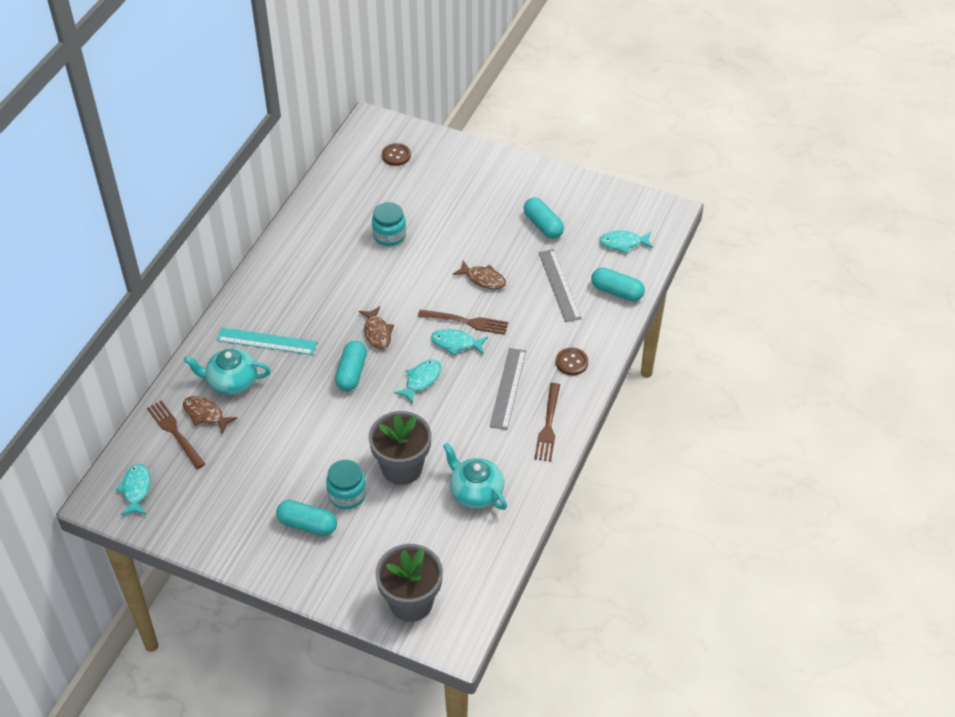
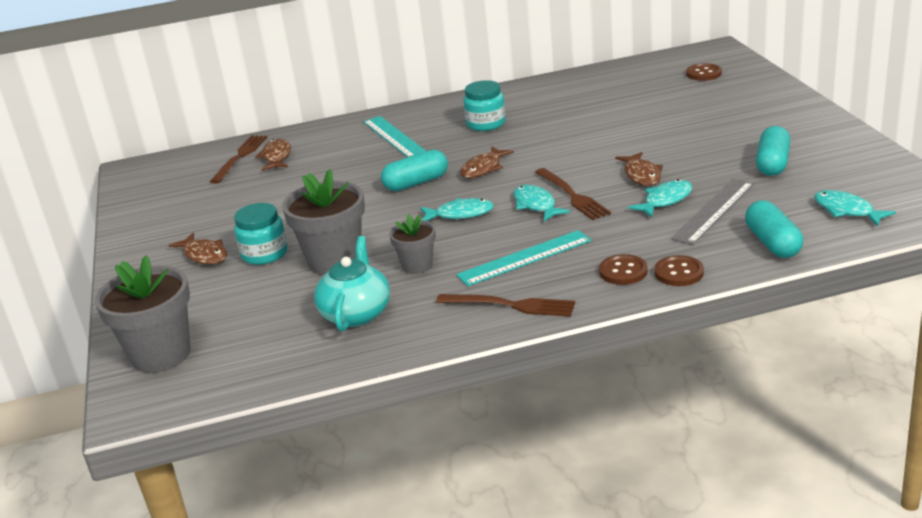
camera: 55 degrees right, 20 degrees down
turquoise fish [116,464,151,516] -> turquoise fish moved to [628,179,692,217]
turquoise teapot [184,348,271,395] -> none
turquoise capsule [276,500,337,536] -> brown fish [169,233,227,265]
turquoise jar [372,202,406,246] -> turquoise jar moved to [463,80,506,131]
grey ruler [490,348,526,430] -> turquoise ruler [456,230,591,286]
brown fork [534,383,560,462] -> brown fork turned 135 degrees counterclockwise [436,294,575,317]
none -> grey flower pot [389,214,436,274]
none -> brown button [654,255,704,286]

